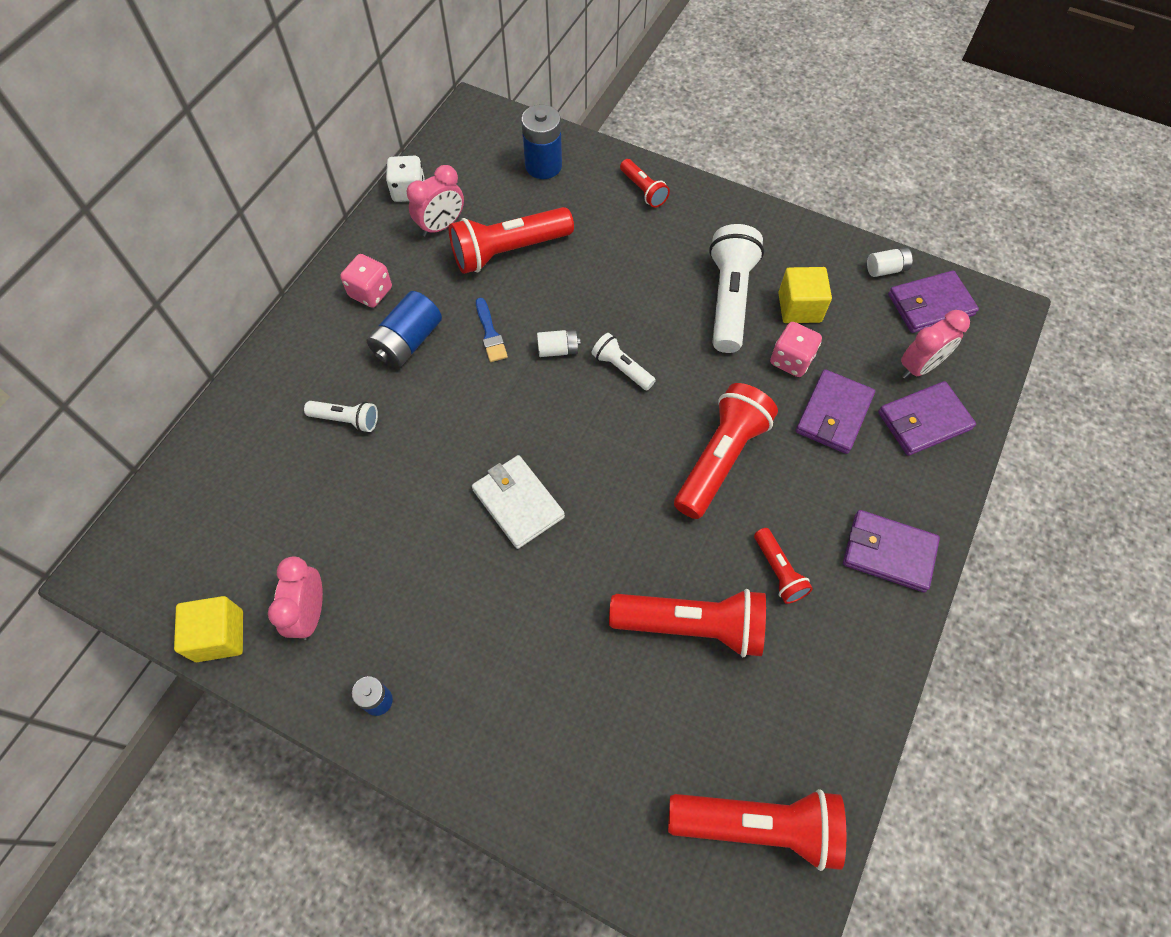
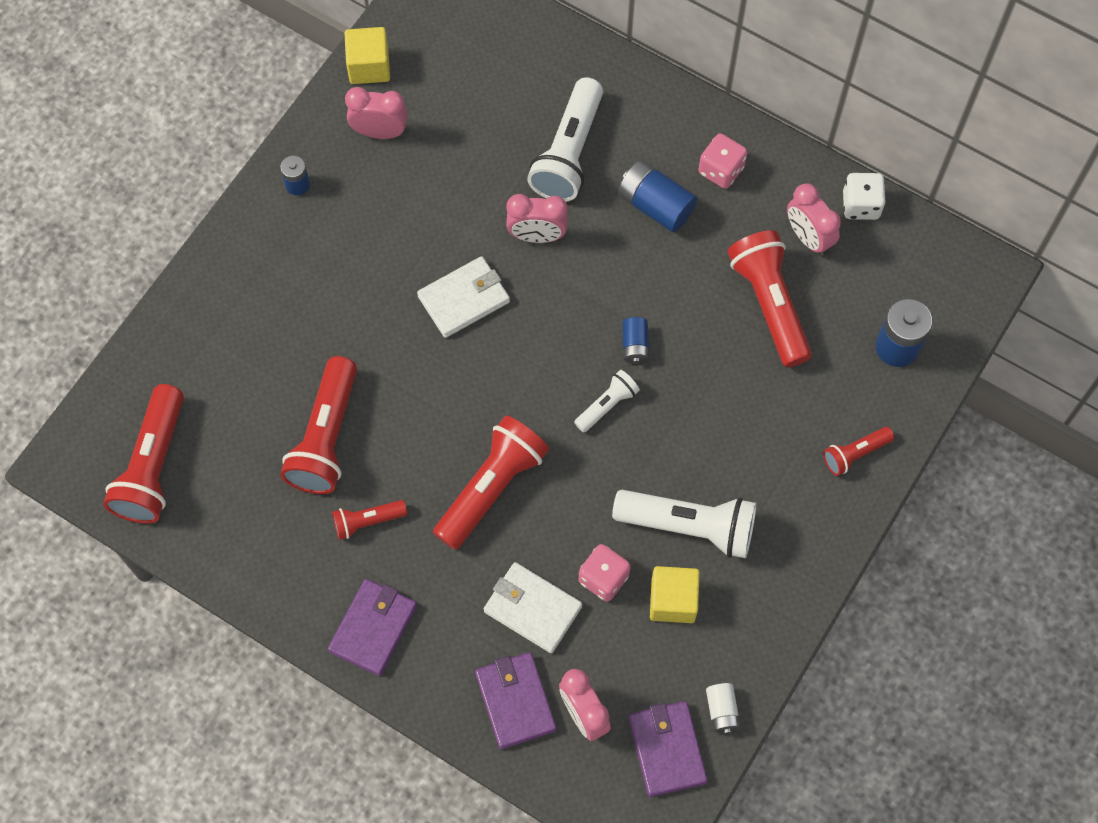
camera: 95 degrees right, 5 degrees up
white flashlight [304,401,378,432] -> white flashlight [527,77,603,202], size x1.91
blue brush [476,298,508,362] -> none
white battery [537,329,581,357] -> blue battery [622,317,649,364]
red flashlight [674,383,778,519] -> red flashlight turned 90 degrees counterclockwise [433,416,549,550]
purple wallet [796,369,875,454] -> white wallet [484,562,582,653]
none -> pink clock [506,194,568,243]

